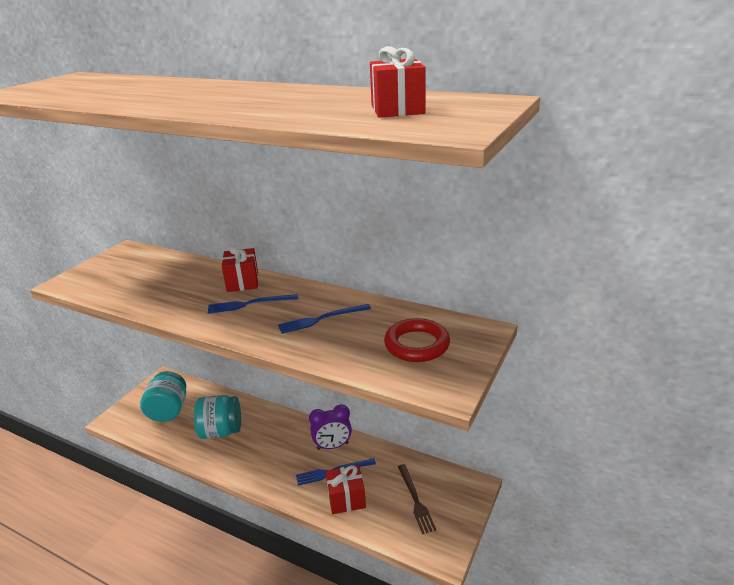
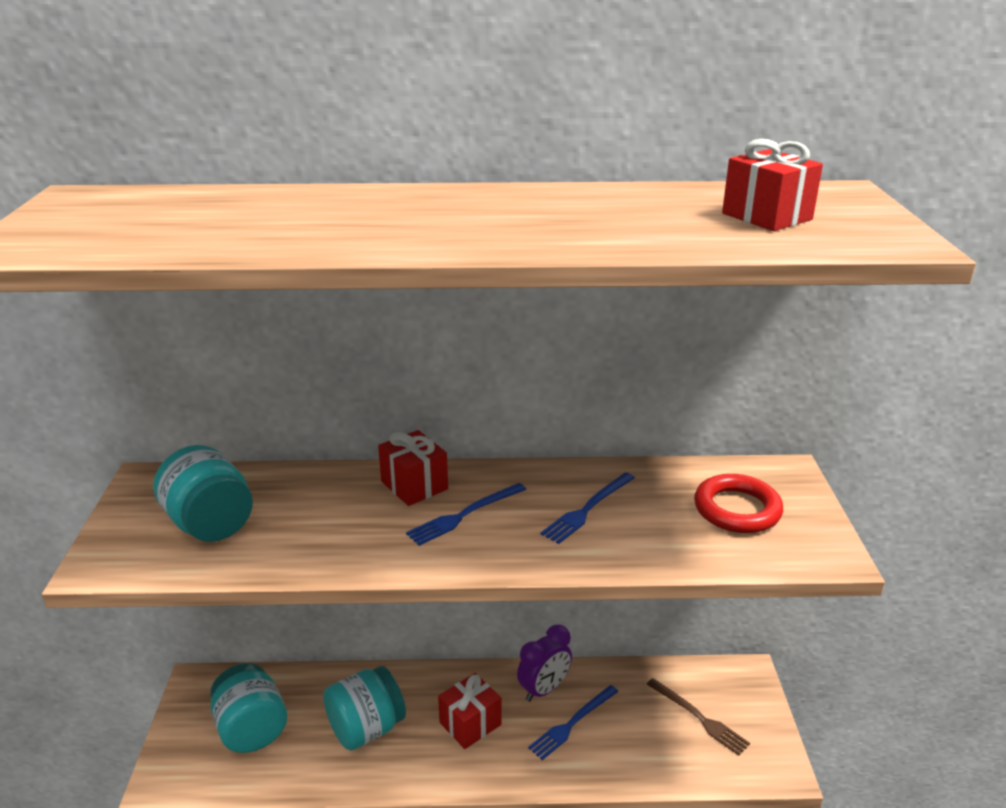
camera: 30 degrees left, 0 degrees up
red gift [326,465,366,514] -> red gift moved to [438,673,501,749]
none -> turquoise jar [153,445,253,542]

